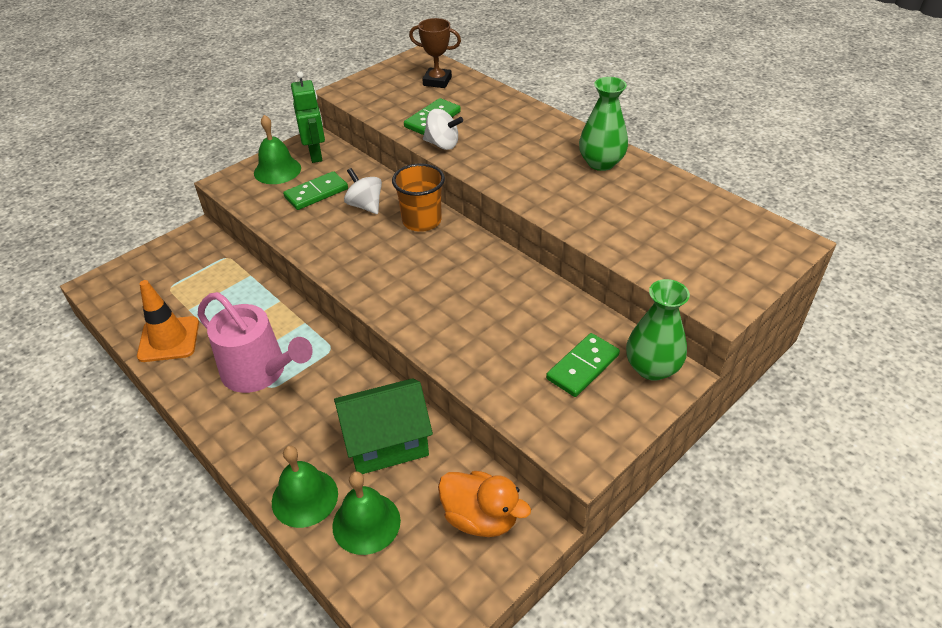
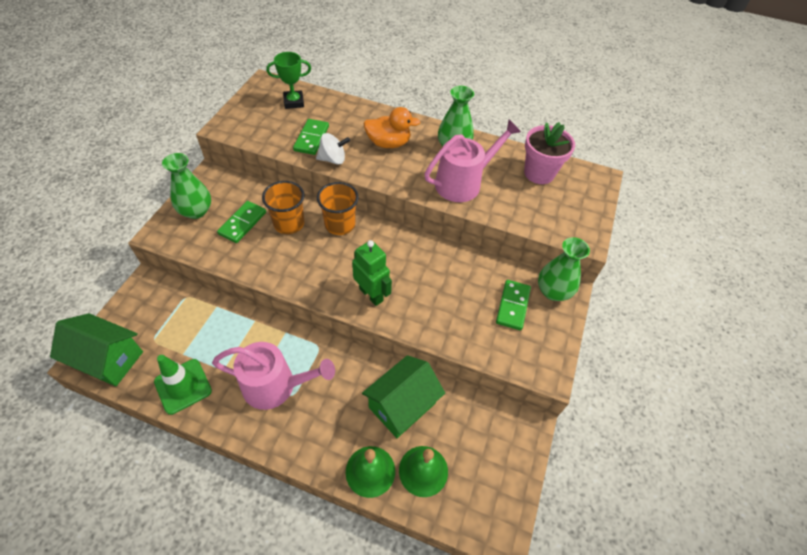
camera: 30 degrees left, 10 degrees up
orange traffic cone [137,280,199,362] -> green traffic cone [154,355,212,415]
green bell [254,115,301,184] -> green vase [162,153,211,219]
green robot [291,71,325,163] -> green robot moved to [352,240,392,306]
white spinning top [344,168,382,214] -> orange cup [262,181,305,234]
brown trophy [409,18,461,88] -> green trophy [266,52,311,109]
orange duck [438,471,531,537] -> orange duck moved to [364,107,421,148]
none -> green house [50,313,143,386]
none -> pink watering can [424,120,521,202]
none -> pink flower pot [524,122,575,184]

